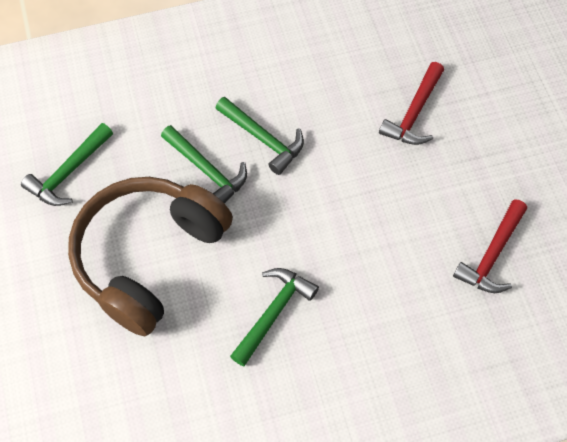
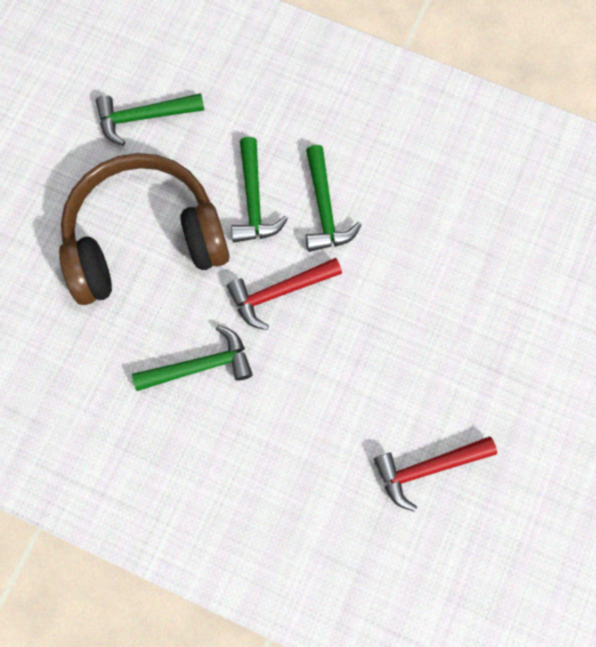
camera: 40 degrees right, 10 degrees up
red hammer [379,62,444,145] -> red hammer moved to [227,258,342,330]

